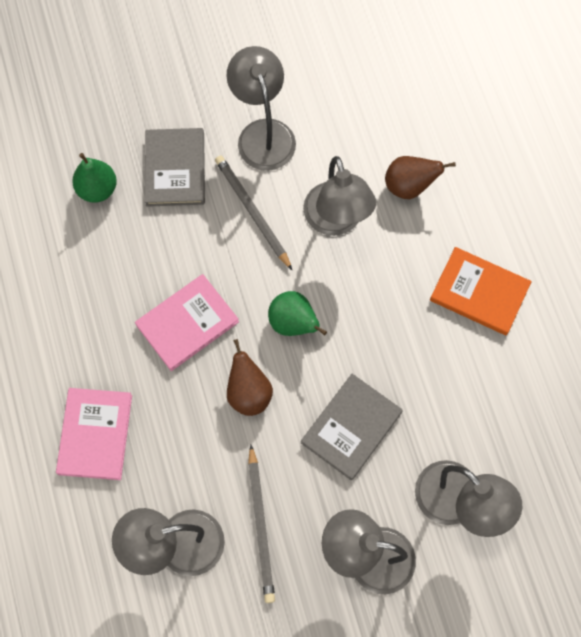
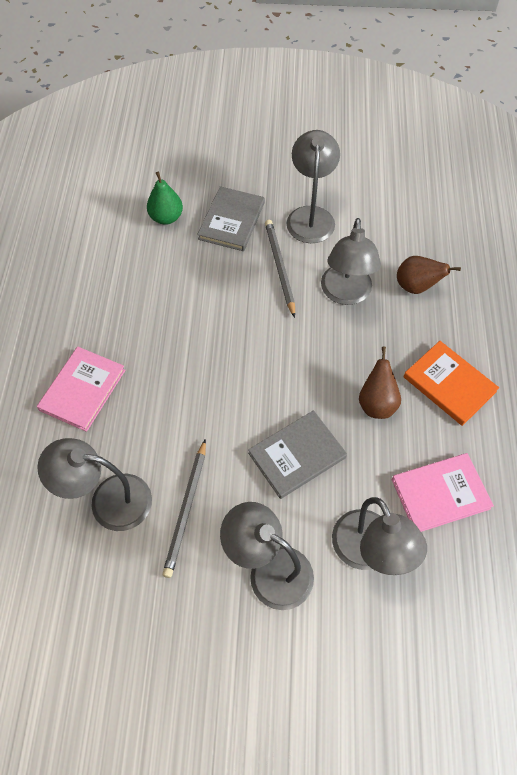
camera: 20 degrees right, 10 degrees down
pink book [135,274,239,371] -> pink book moved to [392,453,494,532]
brown pear [227,339,273,416] -> brown pear moved to [359,347,401,419]
green pear [268,291,327,336] -> none

